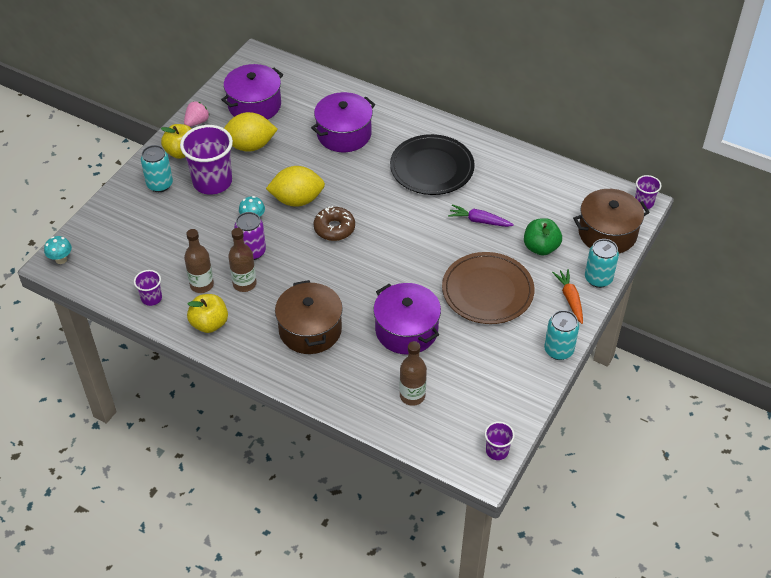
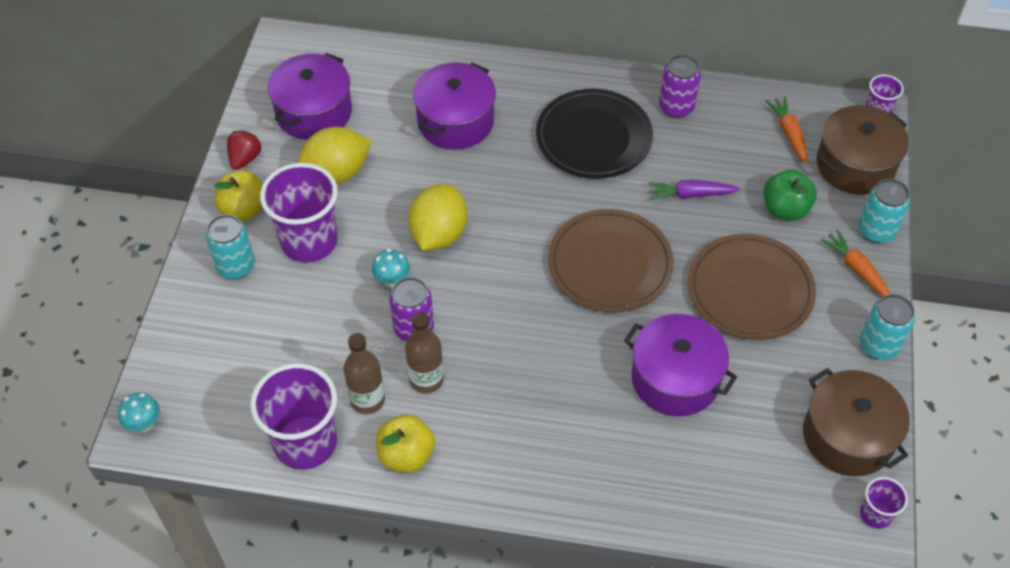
camera: 20 degrees left, 5 degrees up
purple cup [134,270,162,306] -> purple cup [250,363,337,470], size x2.06
pink strawberry [184,101,210,127] -> red strawberry [227,130,261,170]
yellow lemon [266,166,325,207] -> yellow lemon turned 45 degrees counterclockwise [408,184,467,251]
brown pot [275,280,343,354] -> brown pot moved to [803,368,910,476]
brown donut [313,206,355,241] -> none
brown bottle [400,341,427,406] -> none
none -> brown plate [548,209,674,312]
none -> purple can [659,55,701,118]
none -> orange carrot [765,97,808,164]

